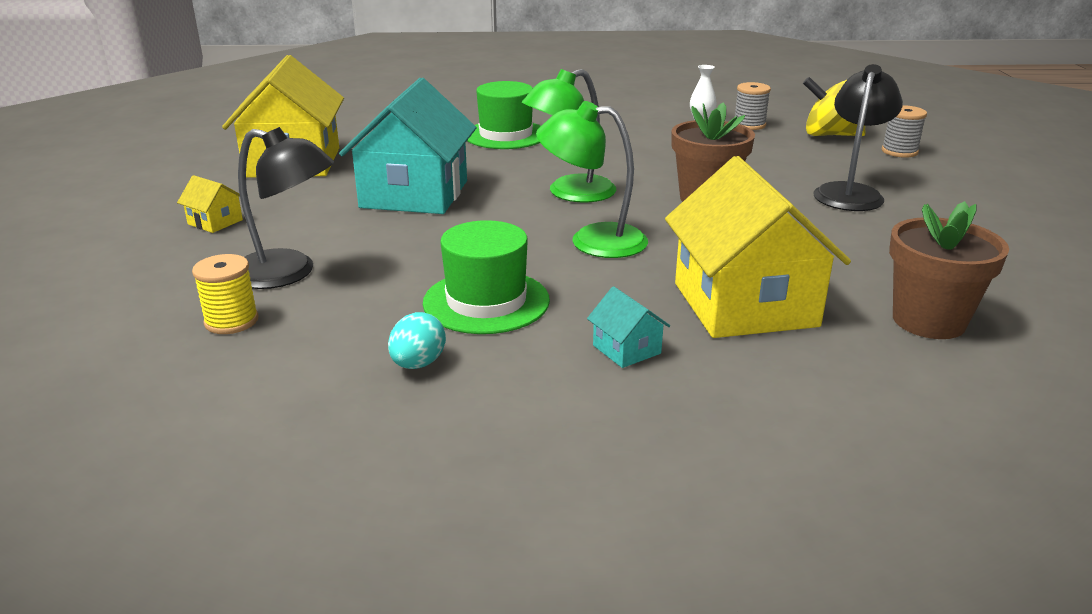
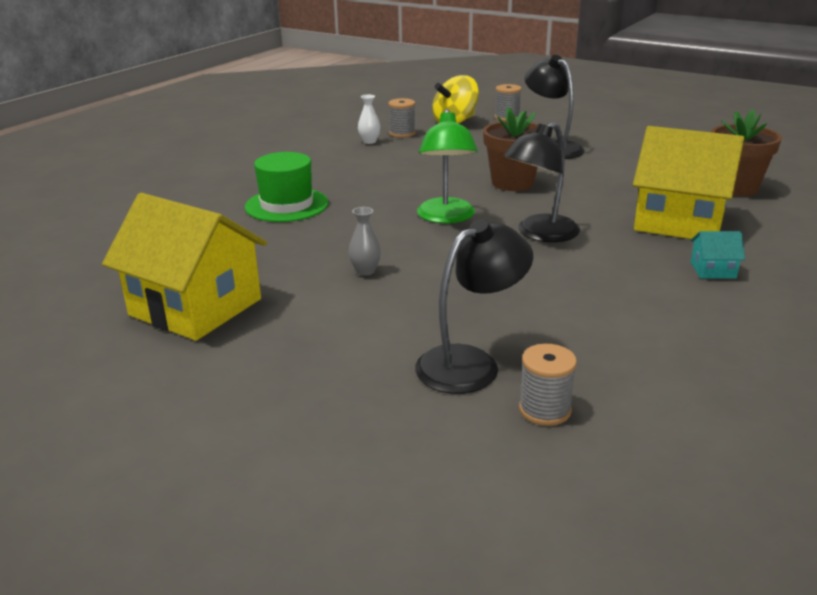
camera: 55 degrees left, 0 degrees up
yellow house [177,175,243,233] -> none
yellow spool [192,254,259,334] -> grey spool [519,344,577,426]
turquoise house [339,78,476,214] -> grey vase [348,207,381,276]
turquoise egg [388,312,446,369] -> none
green hat [423,220,550,334] -> none
green lamp [536,101,648,258] -> black lamp [504,122,580,242]

